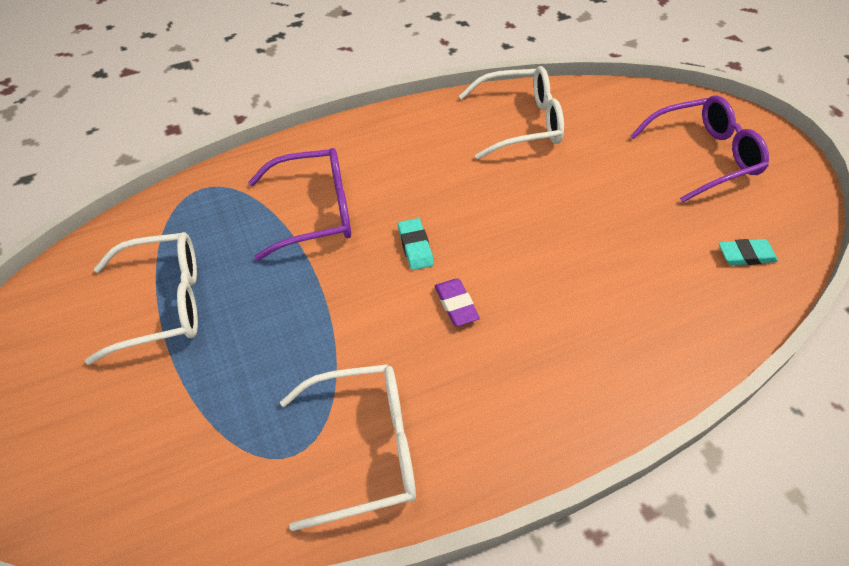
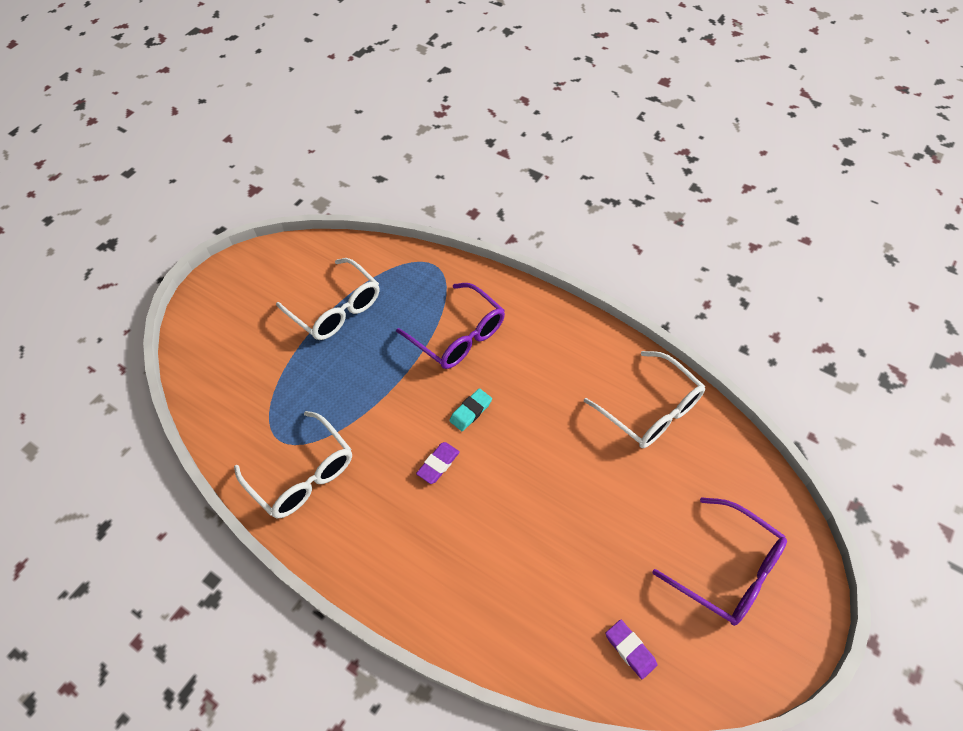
camera: 60 degrees right, 5 degrees up
turquoise eraser [719,239,778,266] -> purple eraser [605,620,658,679]

